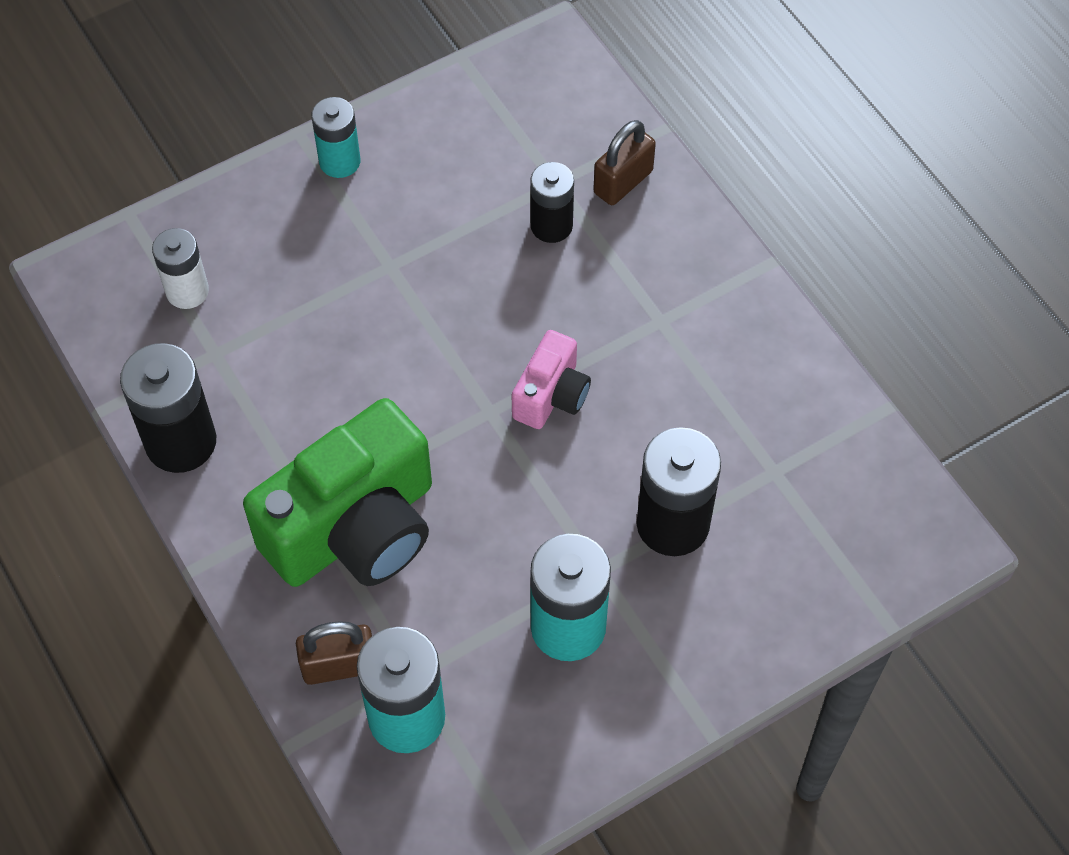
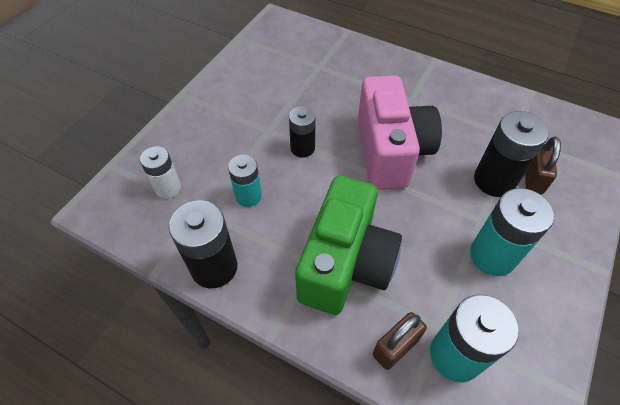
camera: 30 degrees left, 5 degrees down
turquoise battery [311,97,360,178] -> turquoise battery moved to [228,155,262,207]
pink camera [512,330,591,429] -> pink camera [358,75,442,190], size x2.01
black battery [530,162,574,243] -> black battery moved to [289,106,316,158]
brown padlock [593,120,656,205] -> brown padlock moved to [525,136,561,194]

